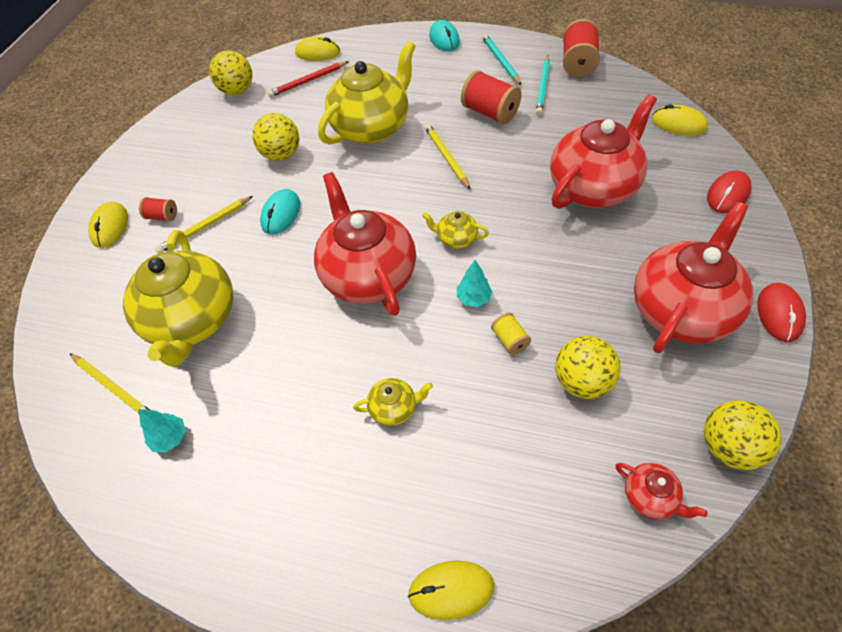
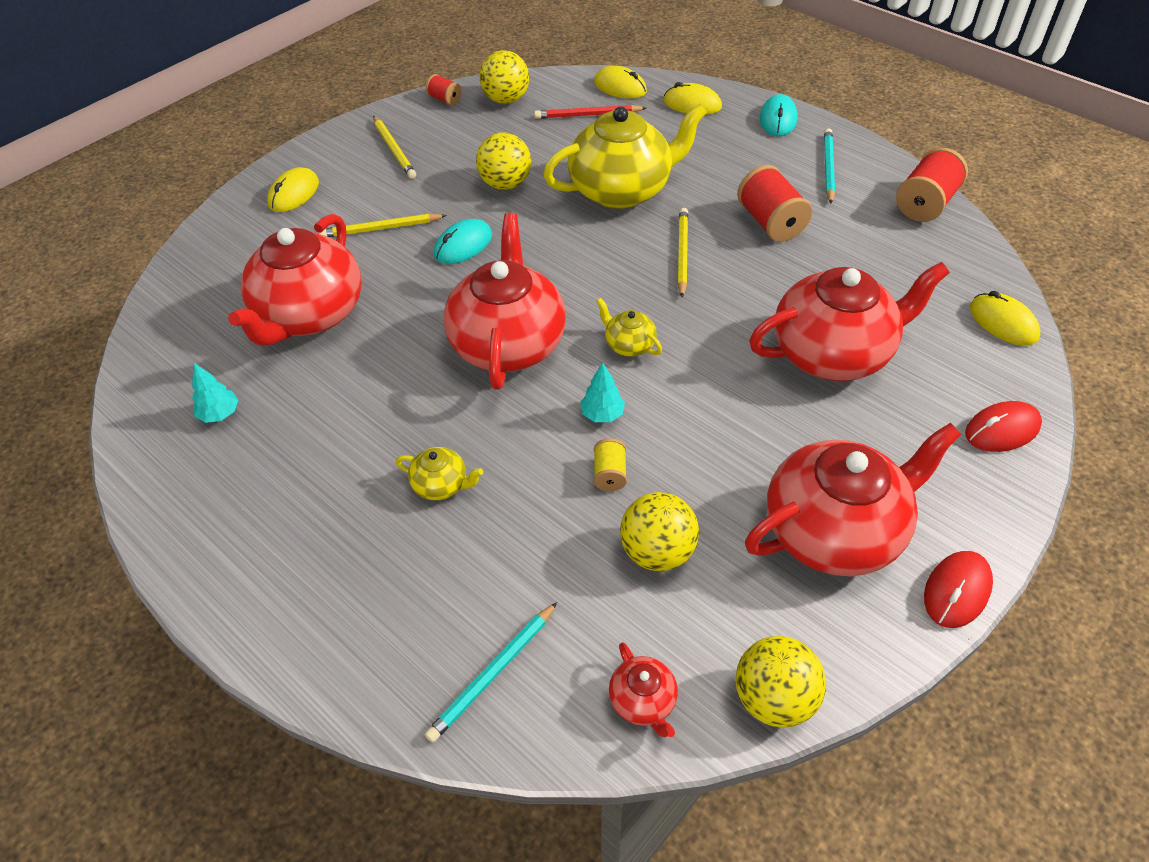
camera: 25 degrees right, 5 degrees down
yellow pencil [70,353,150,414] -> yellow pencil moved to [373,116,416,179]
yellow teapot [123,230,233,366] -> red teapot [228,214,362,346]
red spool [139,197,177,221] -> red spool moved to [426,74,462,105]
yellow mouse [408,561,494,620] -> yellow mouse moved to [664,82,722,115]
turquoise pencil [536,55,550,115] -> turquoise pencil moved to [425,602,557,743]

